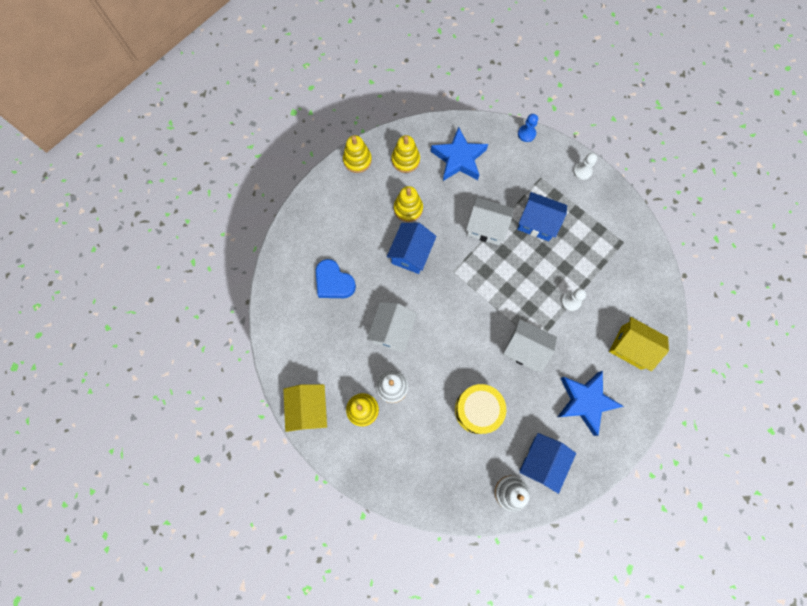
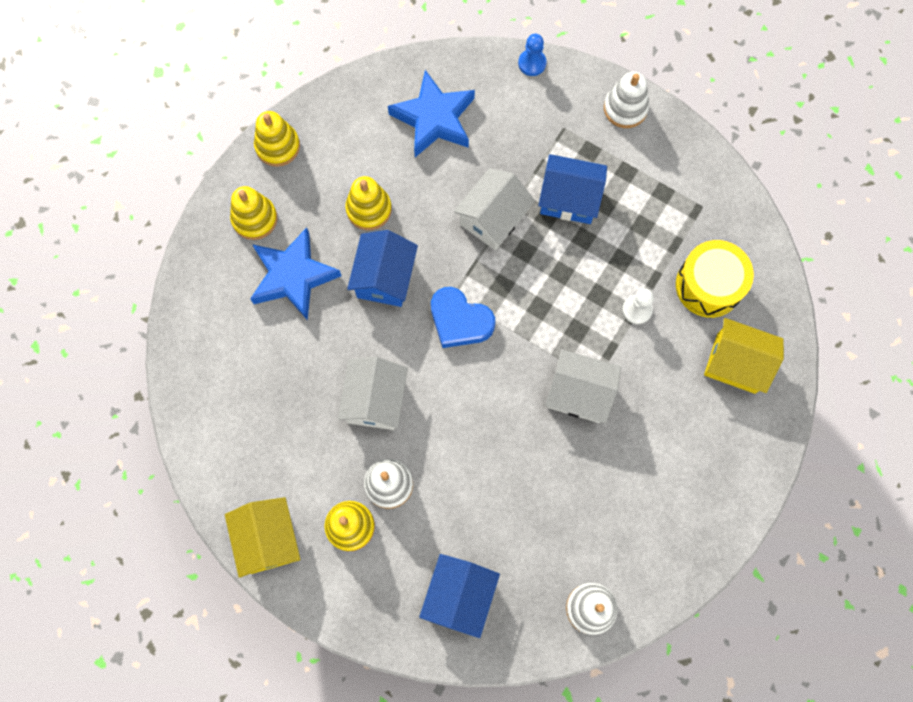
camera: 10 degrees left, 0 degrees up
blue heart [316,259,356,298] -> blue heart moved to [431,287,495,348]
yellow stacking toy [392,135,420,173] -> yellow stacking toy moved to [230,186,277,240]
yellow drum [455,384,506,434] -> yellow drum moved to [676,240,754,318]
white house [466,197,514,245] -> white house turned 60 degrees counterclockwise [454,168,535,250]
blue house [520,433,576,494] -> blue house moved to [419,554,500,638]
blue star [558,371,624,436] -> blue star moved to [250,227,341,321]
white pawn [573,153,597,180] -> white stacking toy [604,72,649,128]

